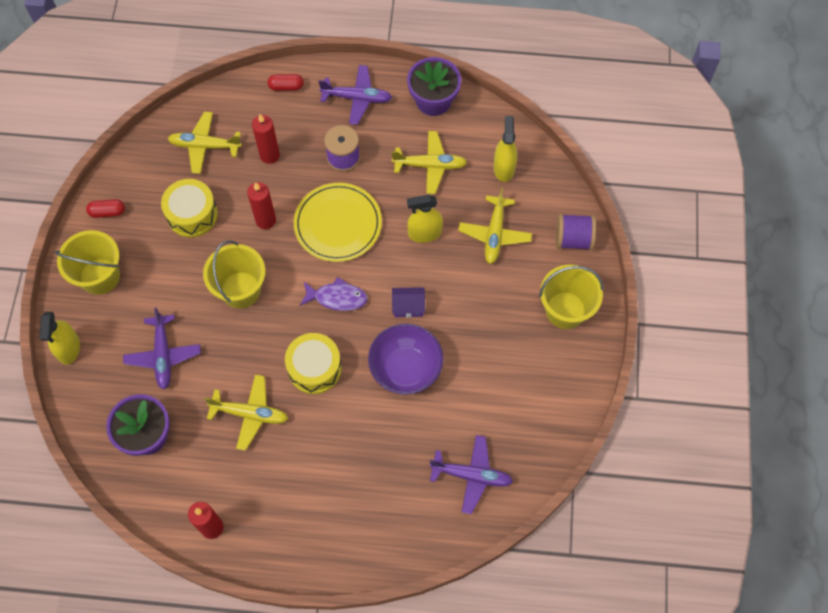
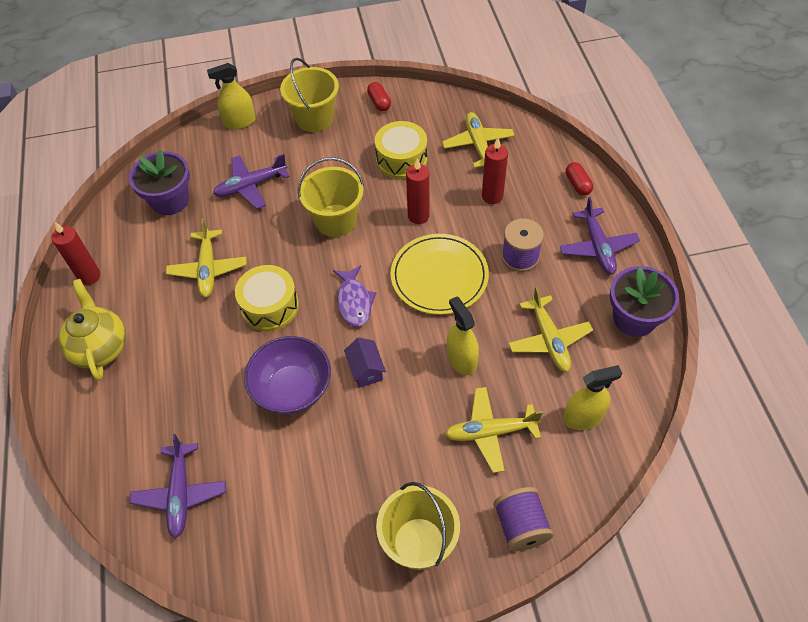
camera: 75 degrees right, 10 degrees down
none -> yellow teapot [58,279,126,381]

